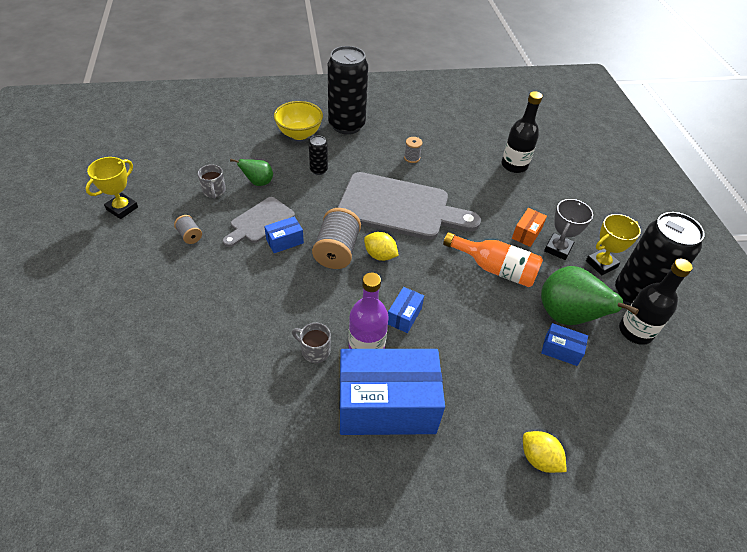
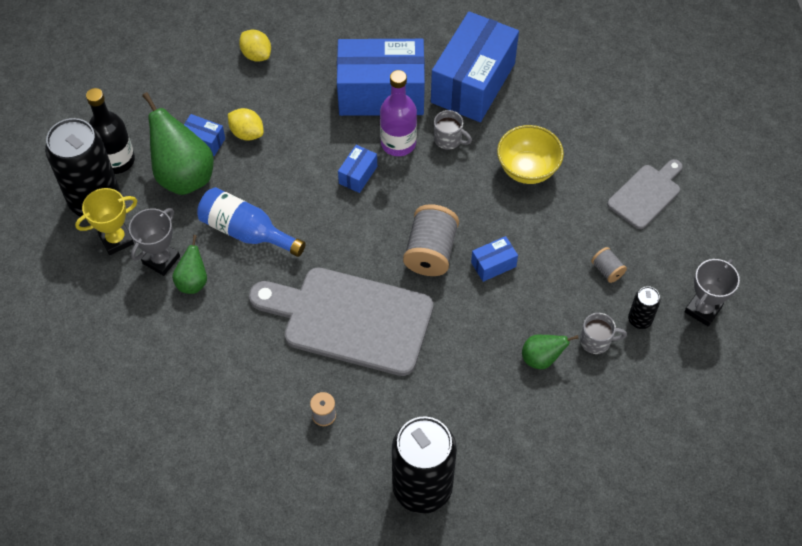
camera: 175 degrees left, 10 degrees up
yellow trophy [86,157,138,219] -> grey trophy [684,259,740,326]
grey mug [198,164,226,199] -> grey mug turned 105 degrees clockwise [580,313,627,354]
grey cutting board [223,197,295,247] -> grey cutting board moved to [607,159,683,229]
yellow bowl [274,101,323,140] -> yellow bowl moved to [497,125,564,184]
black can [309,136,328,175] -> black can moved to [628,286,660,329]
yellow lemon [364,232,399,261] -> yellow lemon moved to [228,108,264,141]
orange bottle [443,232,543,287] -> blue bottle [197,187,306,257]
black bottle [502,91,543,173] -> none
orange box [512,208,547,247] -> green pear [172,235,207,294]
none -> blue box [431,11,519,122]

